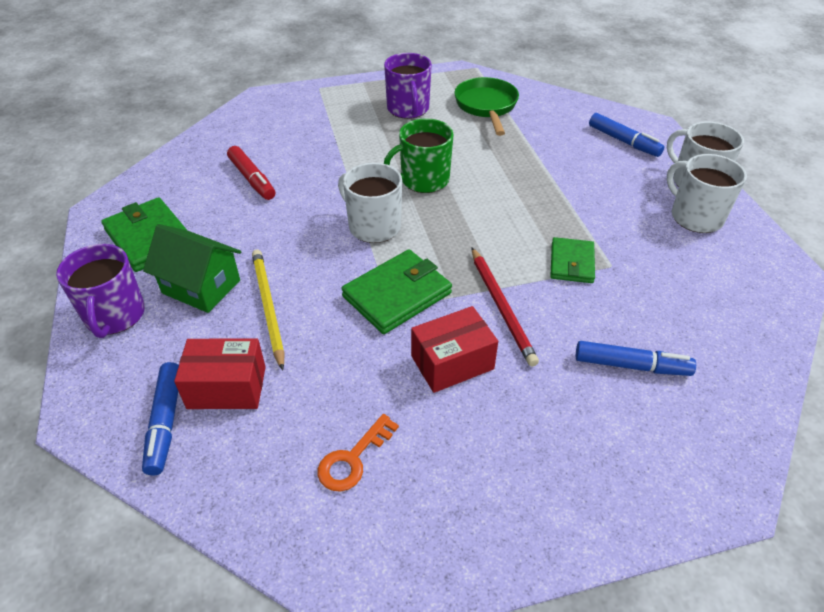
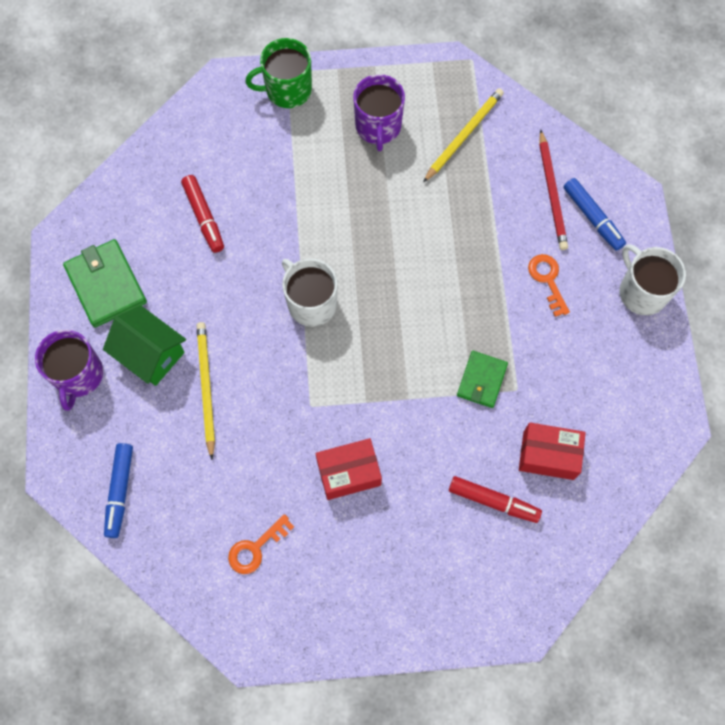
camera: 10 degrees right, 25 degrees up
red box [174,339,266,409] -> red box moved to [519,422,586,480]
green wallet [341,249,452,334] -> none
green mug [384,118,454,193] -> green mug moved to [245,38,312,108]
green pan [454,77,519,136] -> yellow pencil [423,88,504,183]
red pencil [472,248,539,367] -> red pencil moved to [539,129,568,250]
blue marker [576,341,696,376] -> red marker [449,476,542,523]
white mug [667,154,747,233] -> none
none -> orange key [528,254,570,317]

